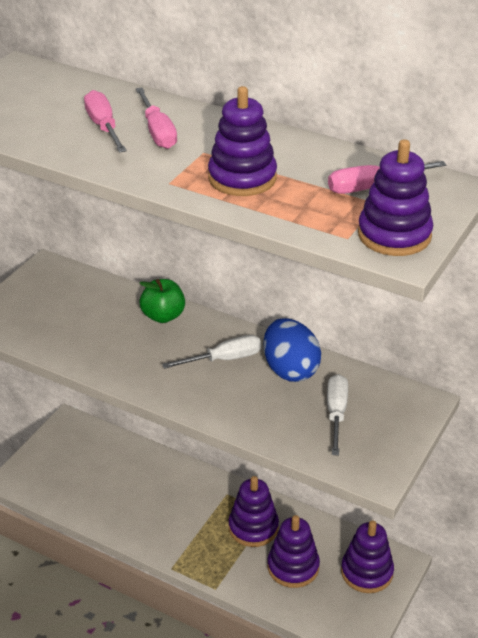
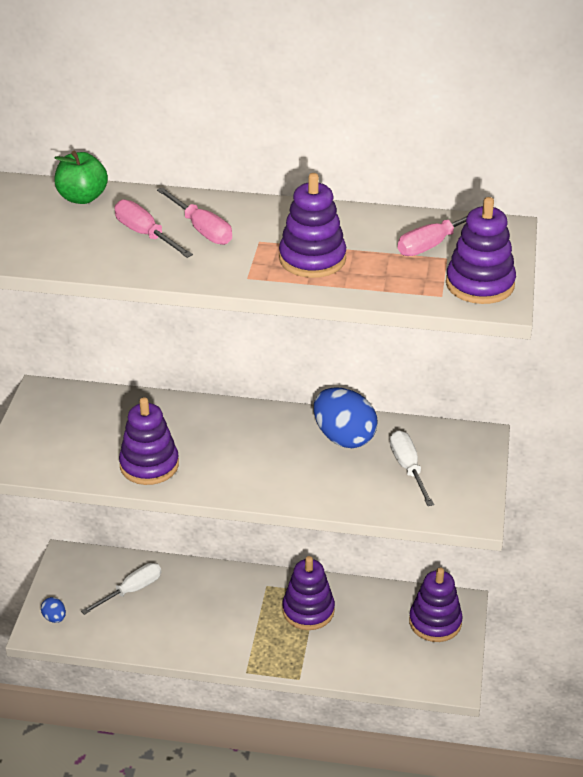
camera: 20 degrees left, 0 degrees up
green apple [139,279,185,323] -> green apple moved to [54,150,108,204]
white screwdriver [162,335,261,369] -> white screwdriver moved to [81,563,161,615]
purple stacking toy [268,515,320,588] -> purple stacking toy moved to [119,397,179,485]
none -> blue egg [41,597,66,623]

